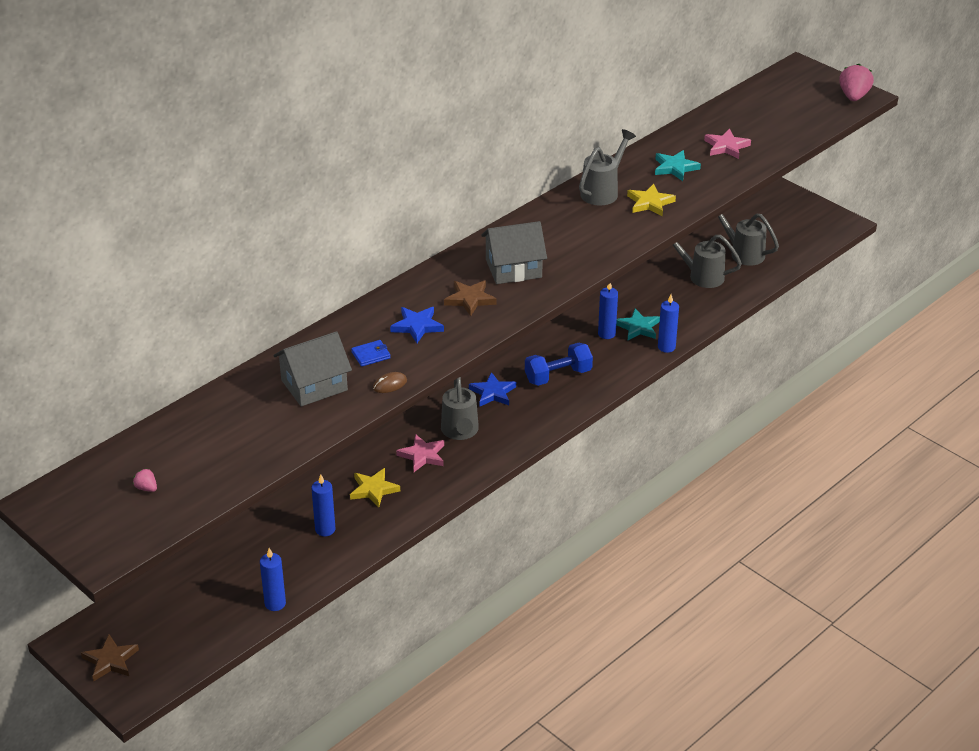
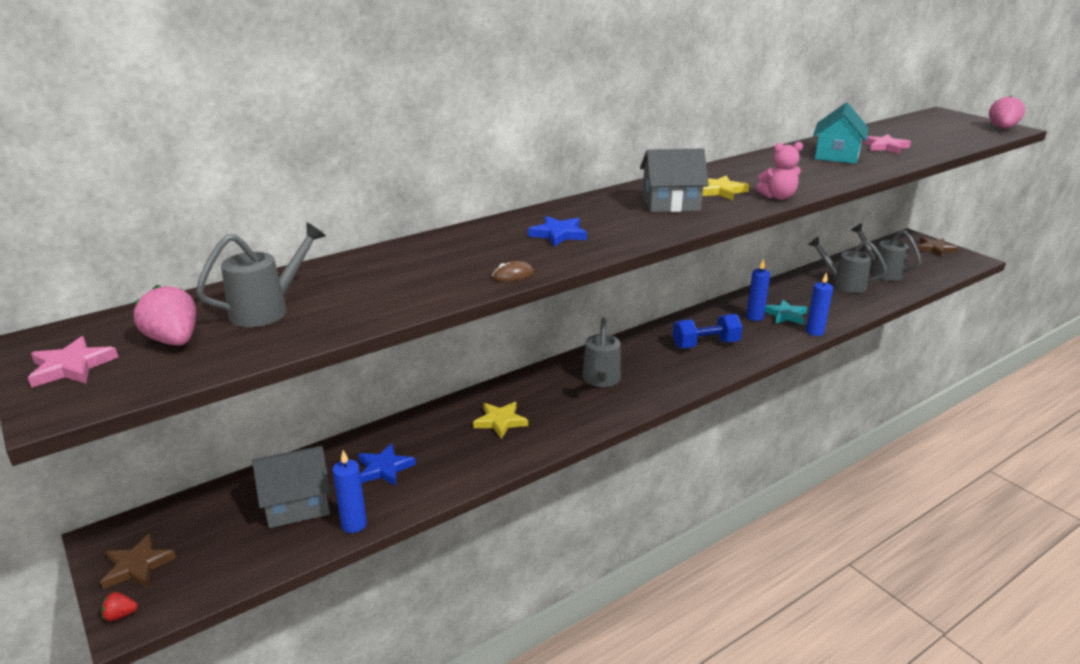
camera: 10 degrees right, 10 degrees down
pink strawberry [133,469,157,492] -> pink strawberry [134,285,196,346], size x2.02
grey house [273,331,352,406] -> grey house moved to [252,446,331,528]
blue candle [311,474,335,536] -> none
blue wallet [351,340,391,367] -> none
pink star [396,434,444,472] -> pink star moved to [28,336,119,388]
brown star [444,280,497,316] -> brown star moved to [918,237,958,257]
blue star [469,372,516,406] -> blue star moved to [358,443,416,486]
grey watering can [579,129,636,205] -> grey watering can moved to [196,222,326,327]
yellow star [627,184,676,216] -> yellow star moved to [702,175,749,200]
turquoise star [655,150,701,181] -> turquoise house [813,103,869,164]
none -> red strawberry [101,592,138,621]
none -> pink teddy bear [756,142,803,200]

